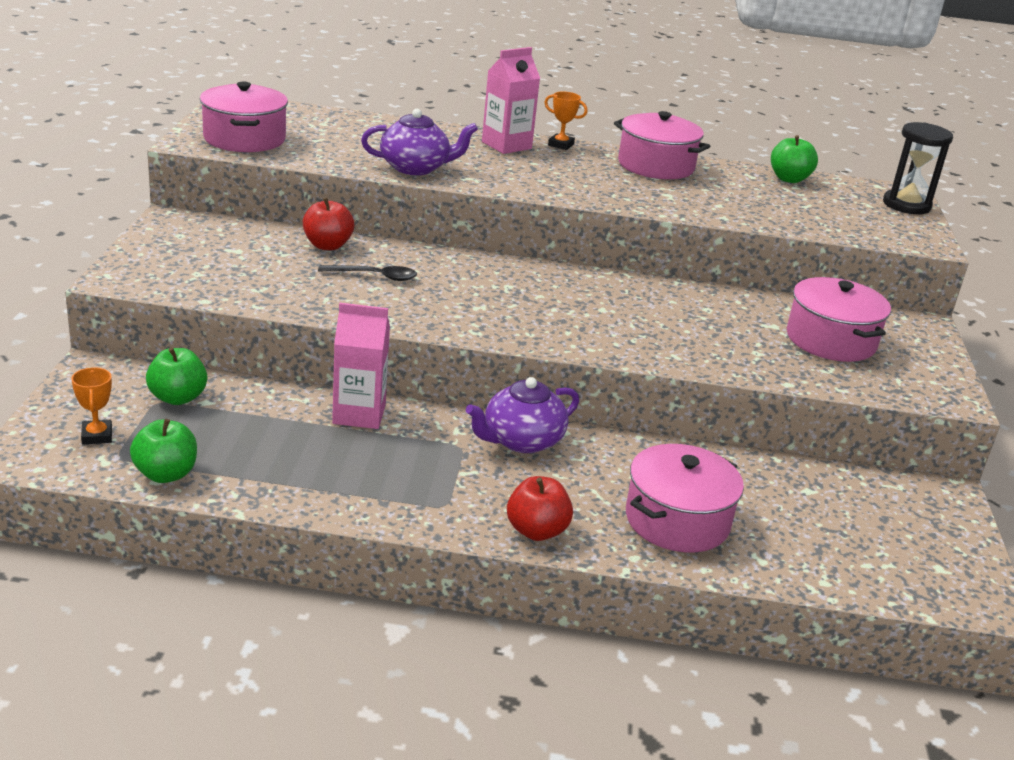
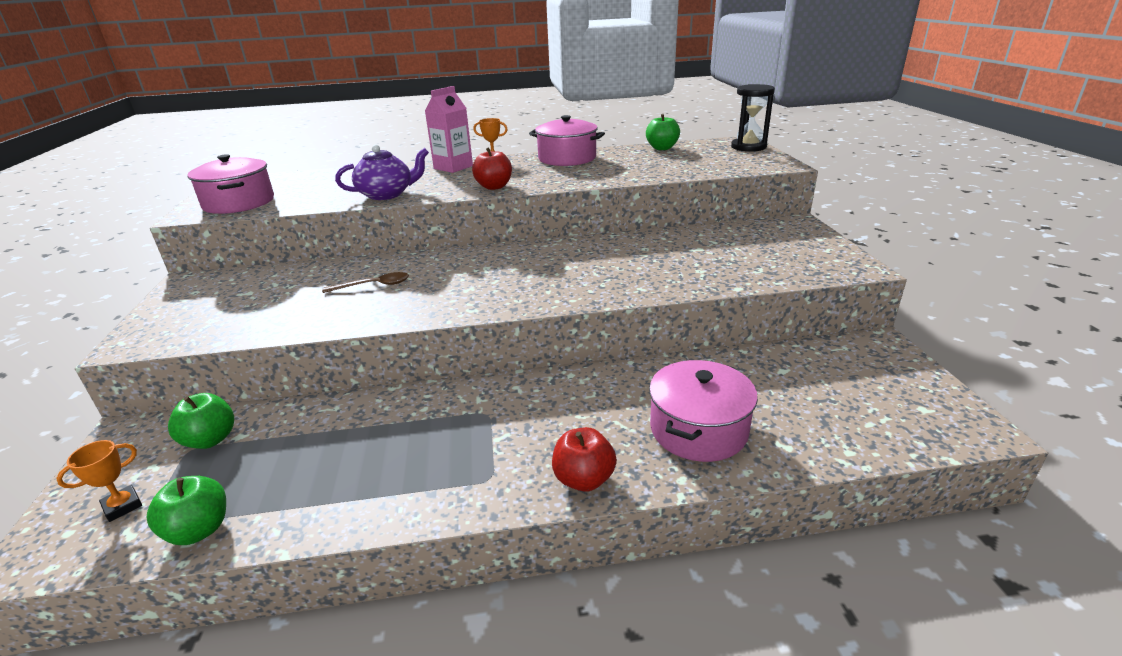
camera: 10 degrees left, 0 degrees up
orange trophy [71,367,112,444] -> orange trophy turned 75 degrees clockwise [56,440,142,522]
red apple [303,198,354,250] -> red apple moved to [472,147,512,190]
black spoon [318,265,417,281] -> brown spoon [322,272,409,293]
pink carton [332,303,390,429] -> none
purple teapot [466,377,579,453] -> none
pink pot [787,277,891,362] -> none

